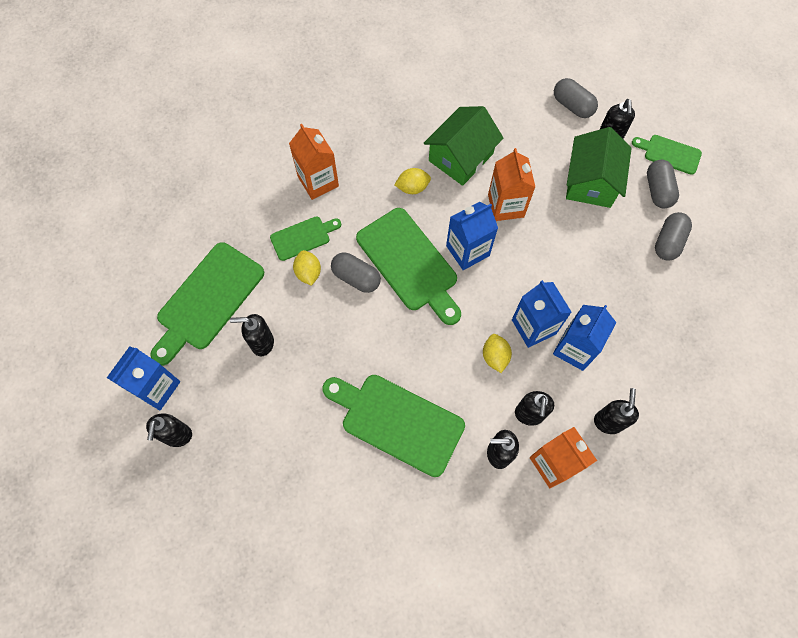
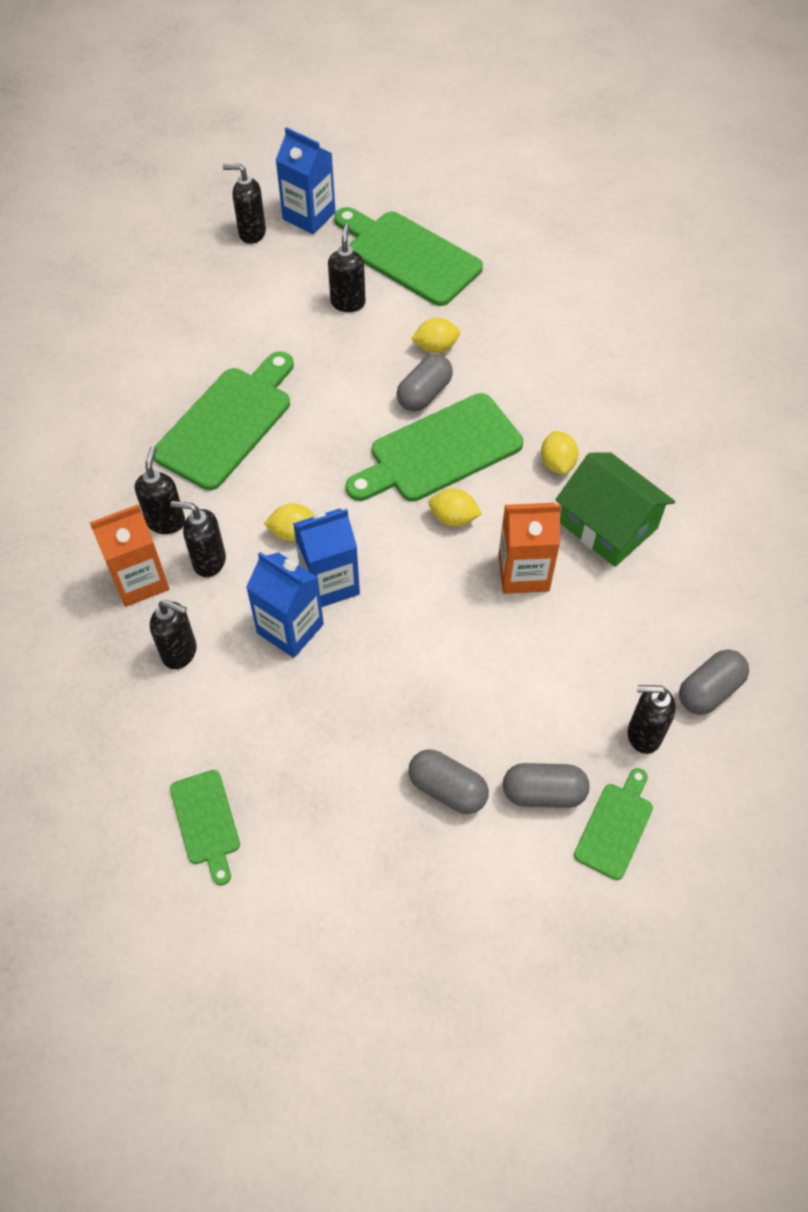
camera: 95 degrees right, 10 degrees down
green cutting board [270,216,341,261] -> green cutting board moved to [170,770,240,886]
orange carton [289,124,339,200] -> none
blue carton [446,202,498,270] -> yellow lemon [429,488,482,527]
green house [566,127,632,208] -> none

